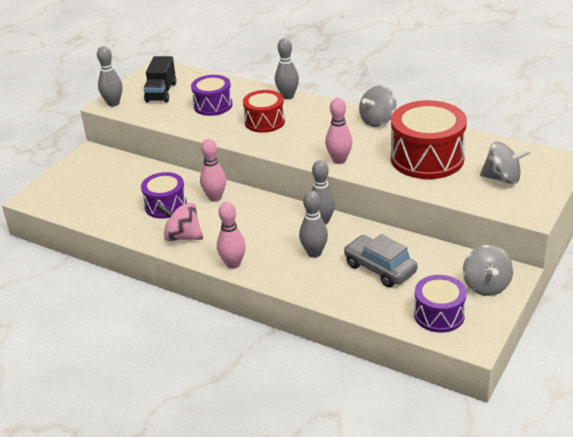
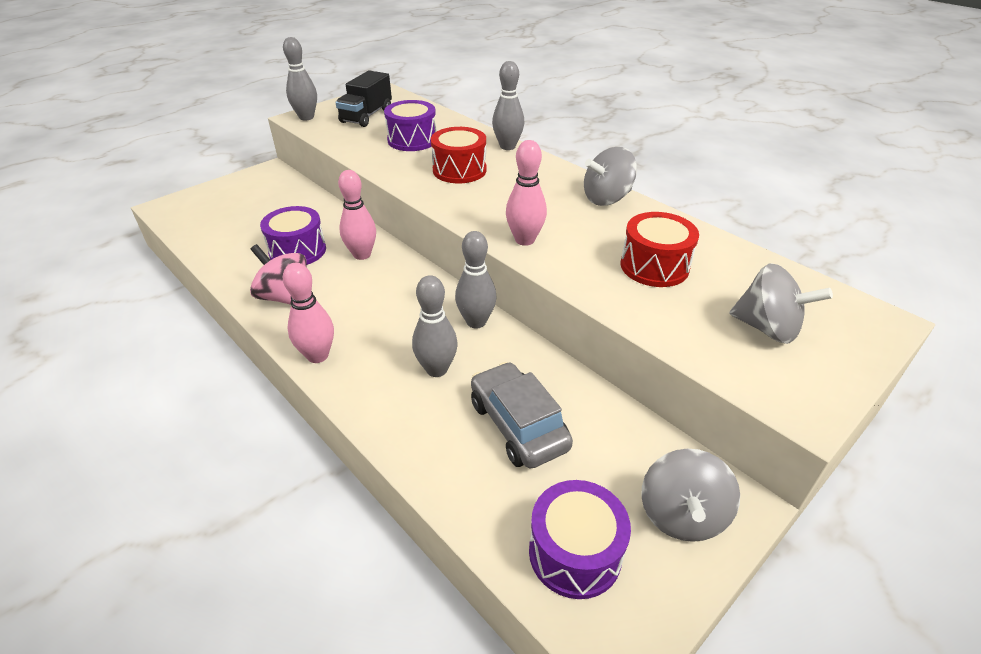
camera: 15 degrees right, 5 degrees up
red drum [391,100,467,179] -> red drum [621,212,699,287], size x0.60

